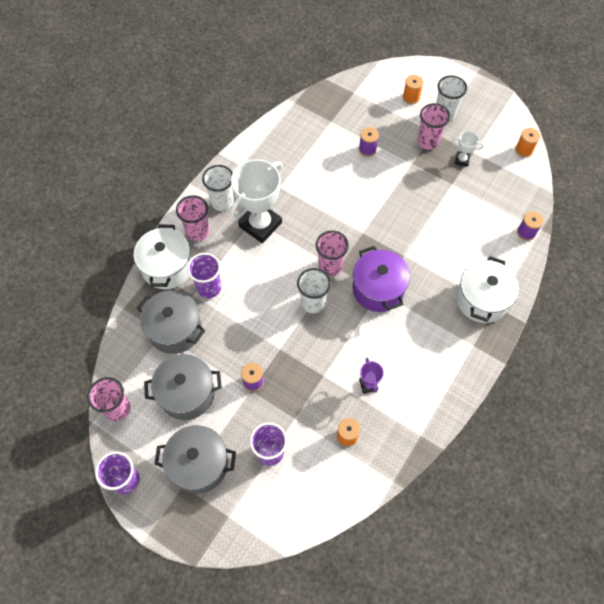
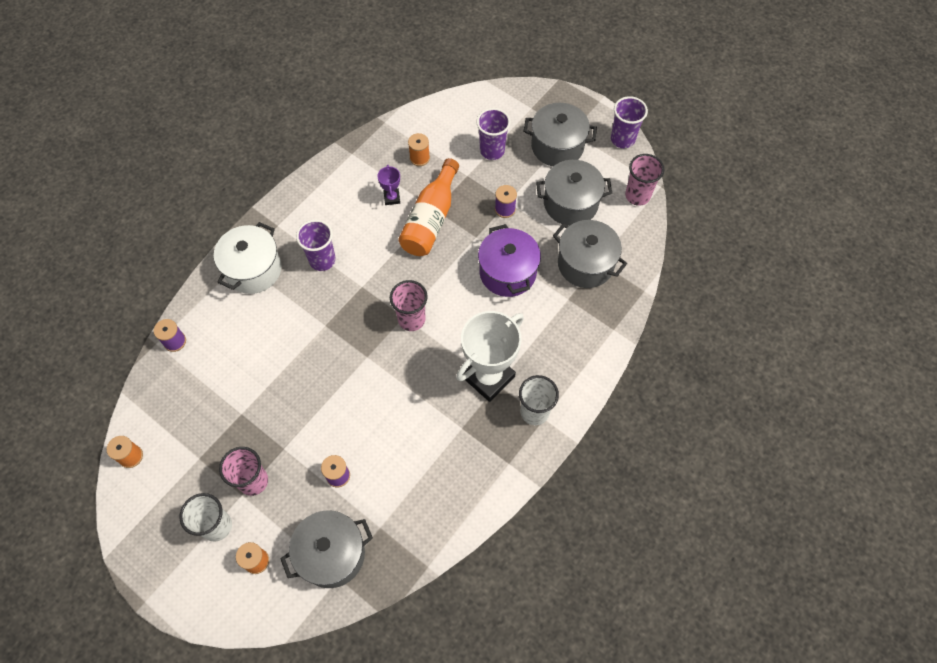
camera: 175 degrees left, 0 degrees up
white pot [134,224,191,289] -> none
pink cup [176,195,210,241] -> none
purple cup [187,253,221,298] -> purple cup moved to [296,219,336,271]
white cup [297,268,331,313] -> none
purple pot [352,246,410,312] -> purple pot moved to [478,224,541,297]
white trophy [452,131,484,167] -> none
none -> grey pot [280,510,373,588]
none -> orange bottle [398,158,459,256]

